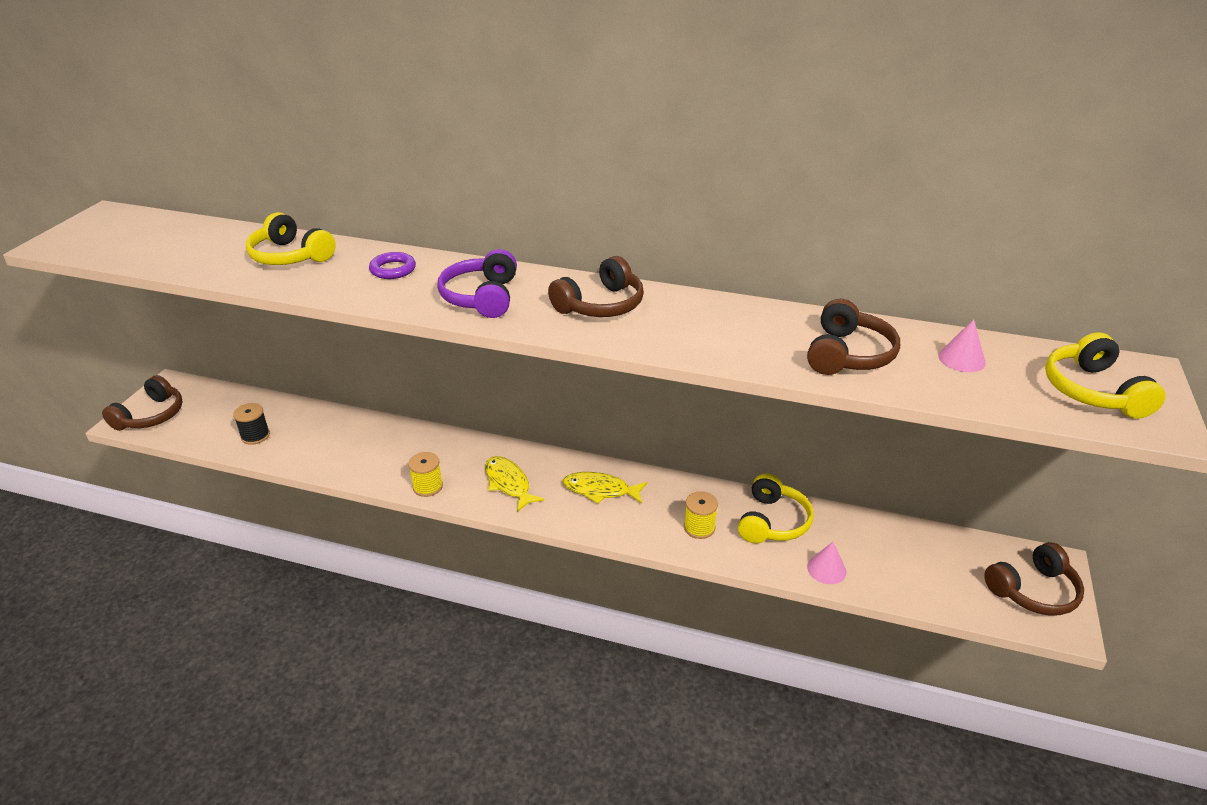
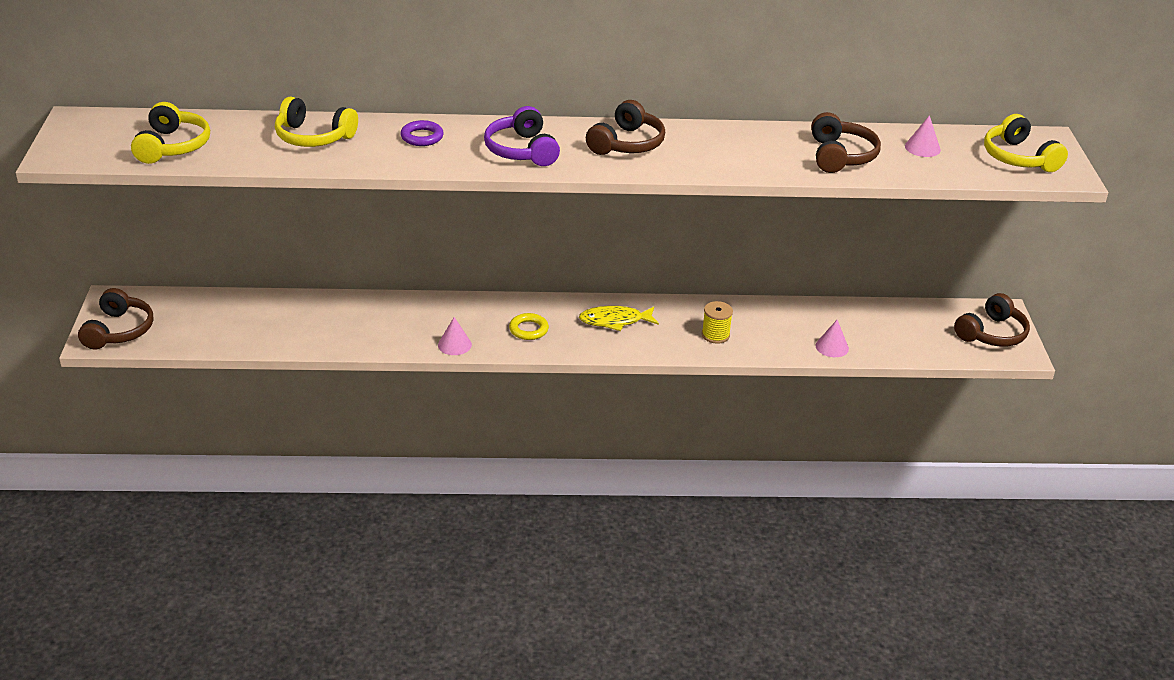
camera: 20 degrees left, 0 degrees up
black spool [233,403,270,445] -> none
yellow spool [408,452,443,497] -> pink cone [438,317,472,355]
yellow fish [485,456,544,512] -> yellow ring [509,313,549,340]
yellow headphones [738,473,814,543] -> yellow headphones moved to [131,102,210,164]

